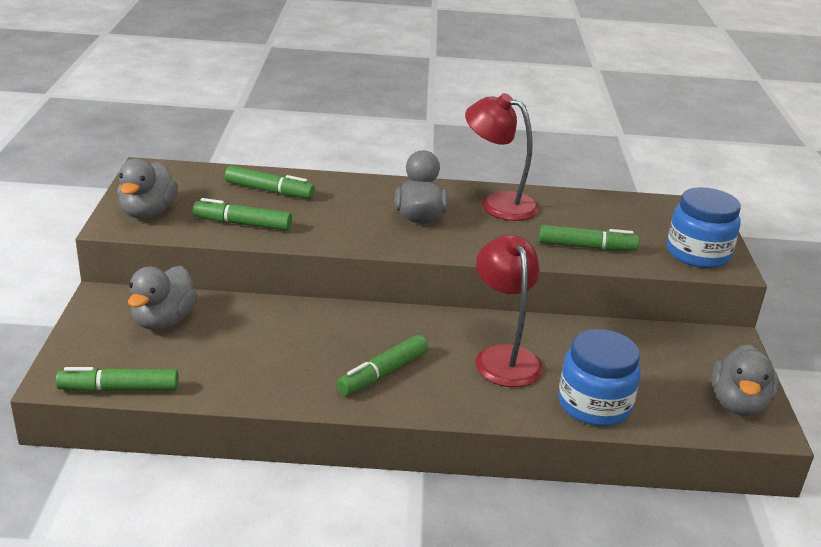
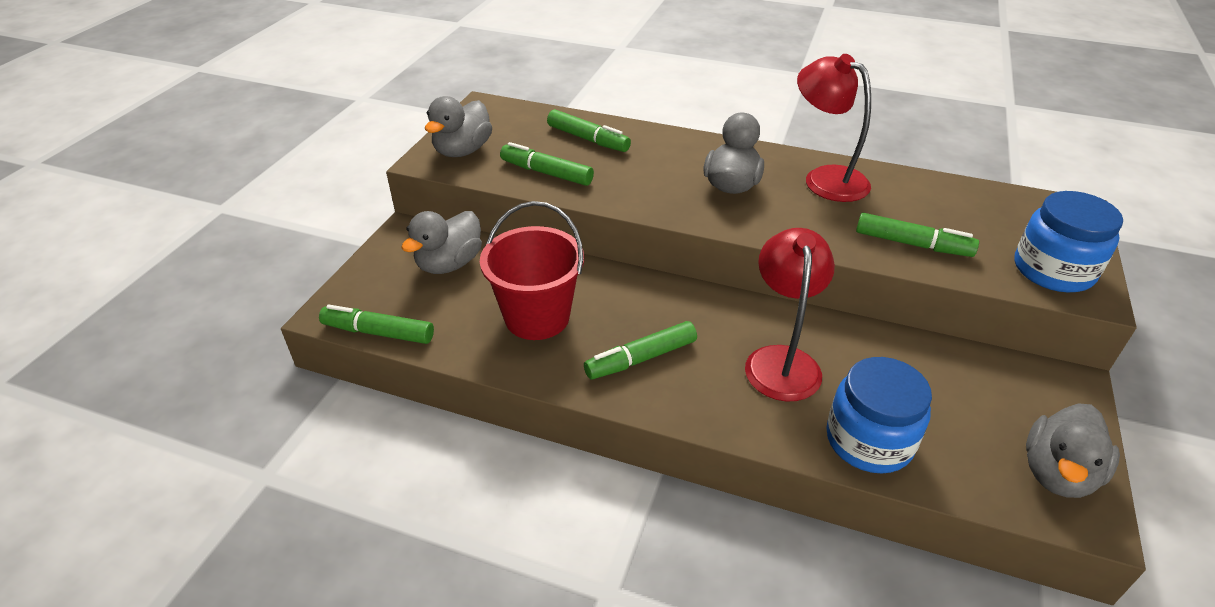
camera: 20 degrees right, 10 degrees up
none -> red bucket [480,201,584,340]

